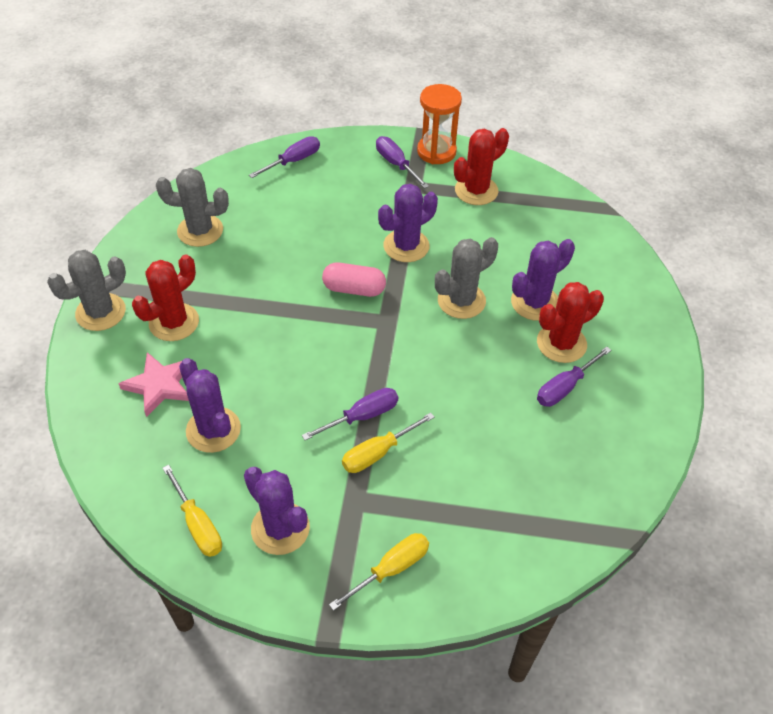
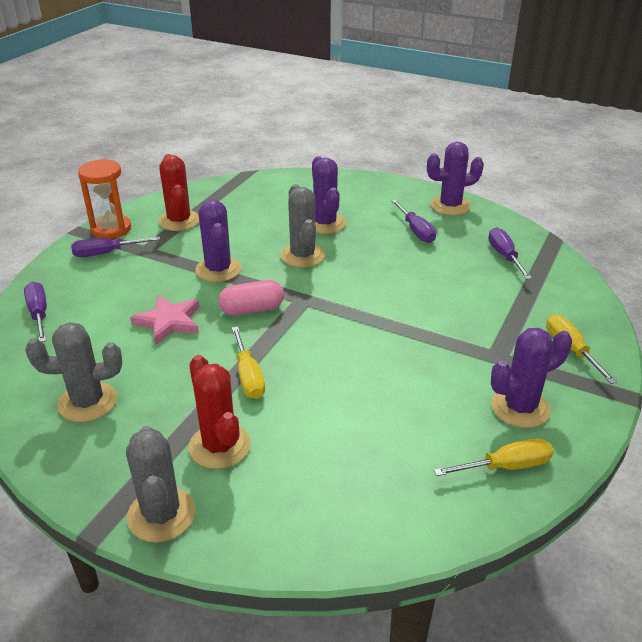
camera: 70 degrees left, 15 degrees down
pink star [118,352,189,417] -> pink star moved to [130,295,199,345]
grey cactus [156,168,229,247] -> grey cactus turned 60 degrees clockwise [25,322,122,422]
purple cactus [179,358,241,453] -> purple cactus moved to [427,142,484,216]
purple screwdriver [302,388,398,440] -> purple screwdriver moved to [488,227,532,279]
pink capsule [322,263,386,297] -> pink capsule turned 45 degrees clockwise [218,280,284,316]
yellow screwdriver [342,412,435,473] -> yellow screwdriver moved to [232,326,265,399]
red cactus [537,282,604,363] -> none

